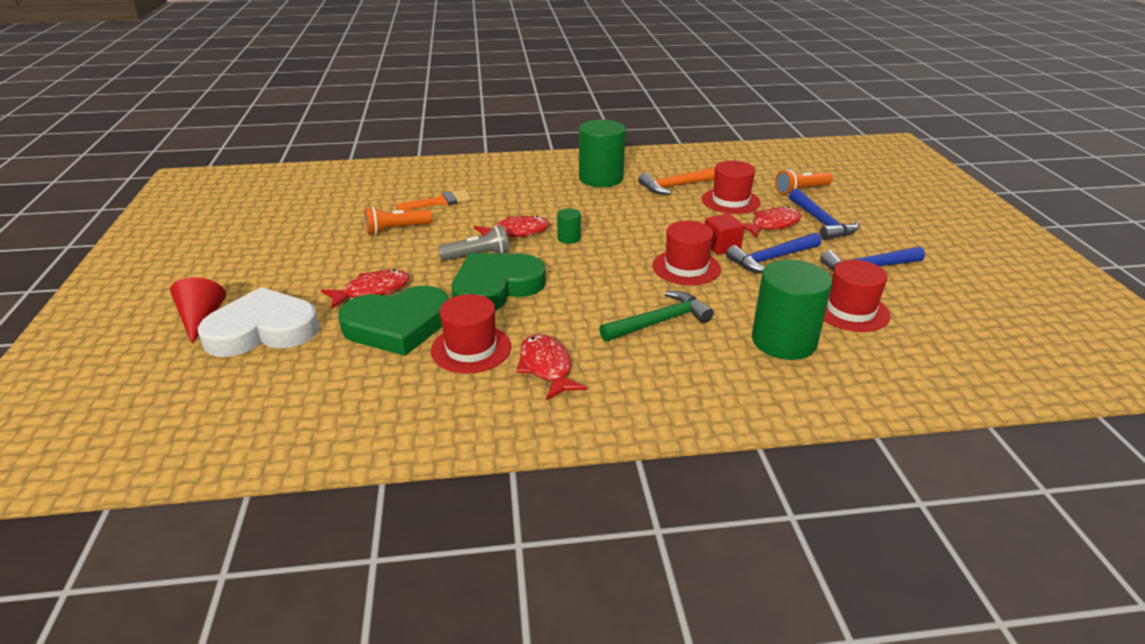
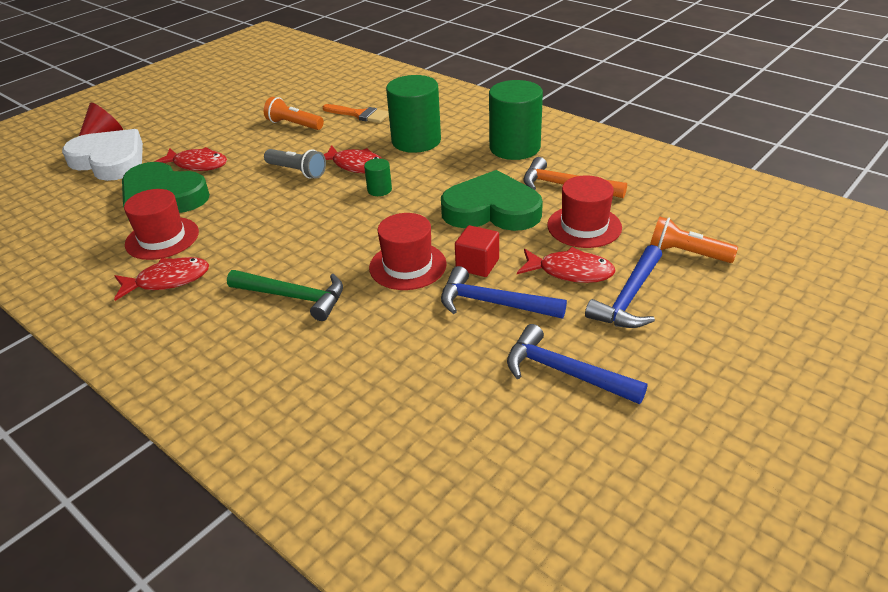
camera: 50 degrees right, 5 degrees up
green heart [452,253,546,311] -> green heart moved to [441,170,543,231]
red fish [516,334,587,400] -> red fish turned 45 degrees clockwise [114,257,209,301]
green cylinder [752,260,832,360] -> green cylinder moved to [386,75,441,153]
red hat [824,260,890,332] -> none

